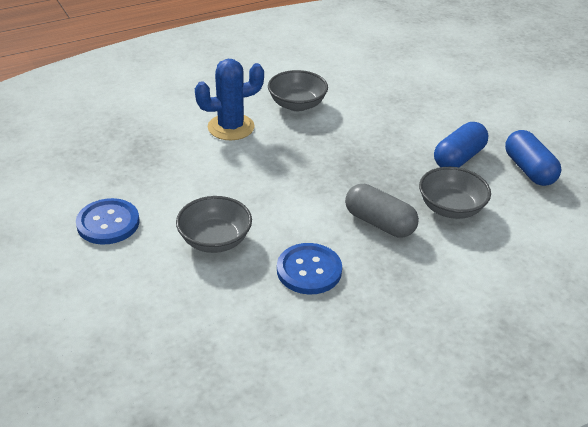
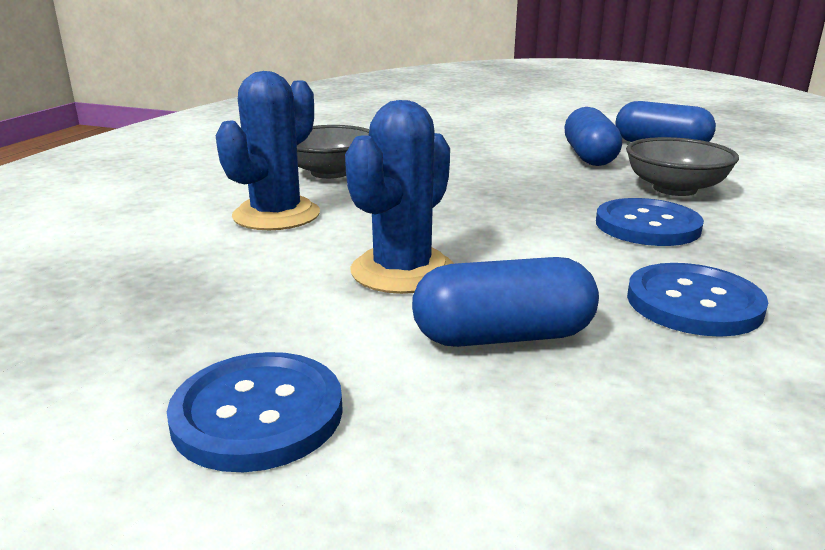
camera: 40 degrees left, 15 degrees down
grey bowl [176,196,252,253] -> blue capsule [412,257,599,347]
grey capsule [345,184,419,238] -> blue button [596,198,704,246]
none -> blue cactus [345,100,454,294]

